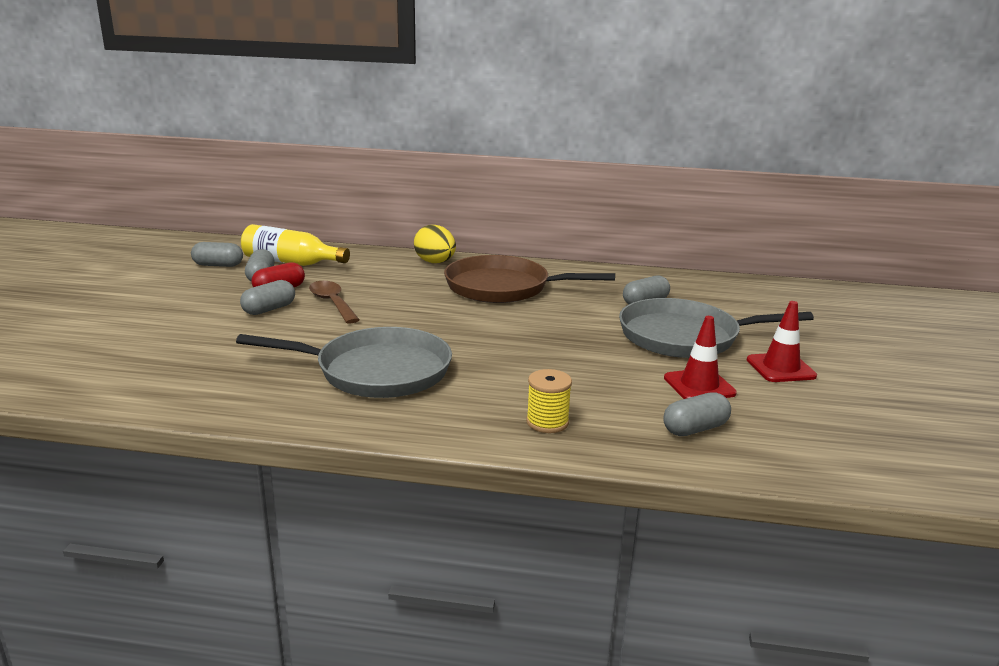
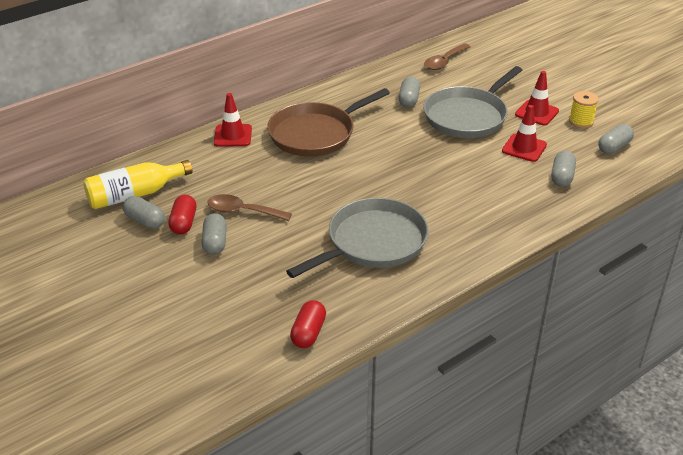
camera: 45 degrees left, 15 degrees up
grey capsule [191,242,243,267] -> grey capsule moved to [598,124,634,154]
yellow egg [414,225,456,263] -> red traffic cone [214,93,252,147]
yellow spool [526,369,572,433] -> yellow spool moved to [569,91,599,128]
none -> red capsule [290,300,326,348]
none -> brown spoon [424,43,471,70]

